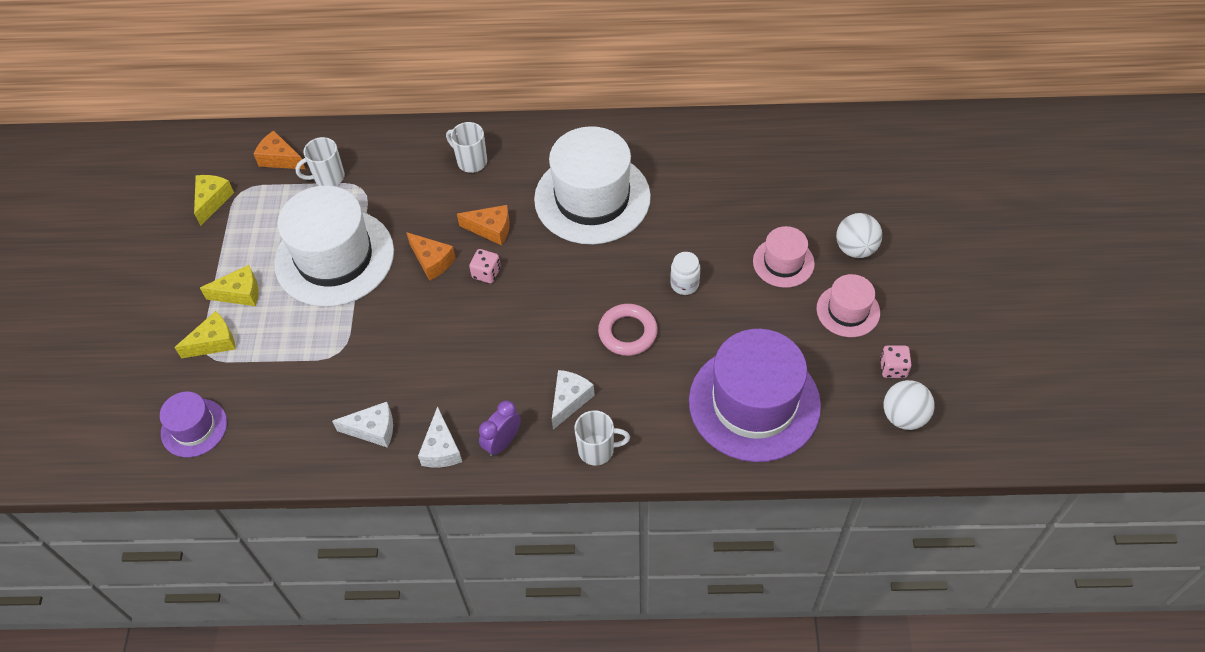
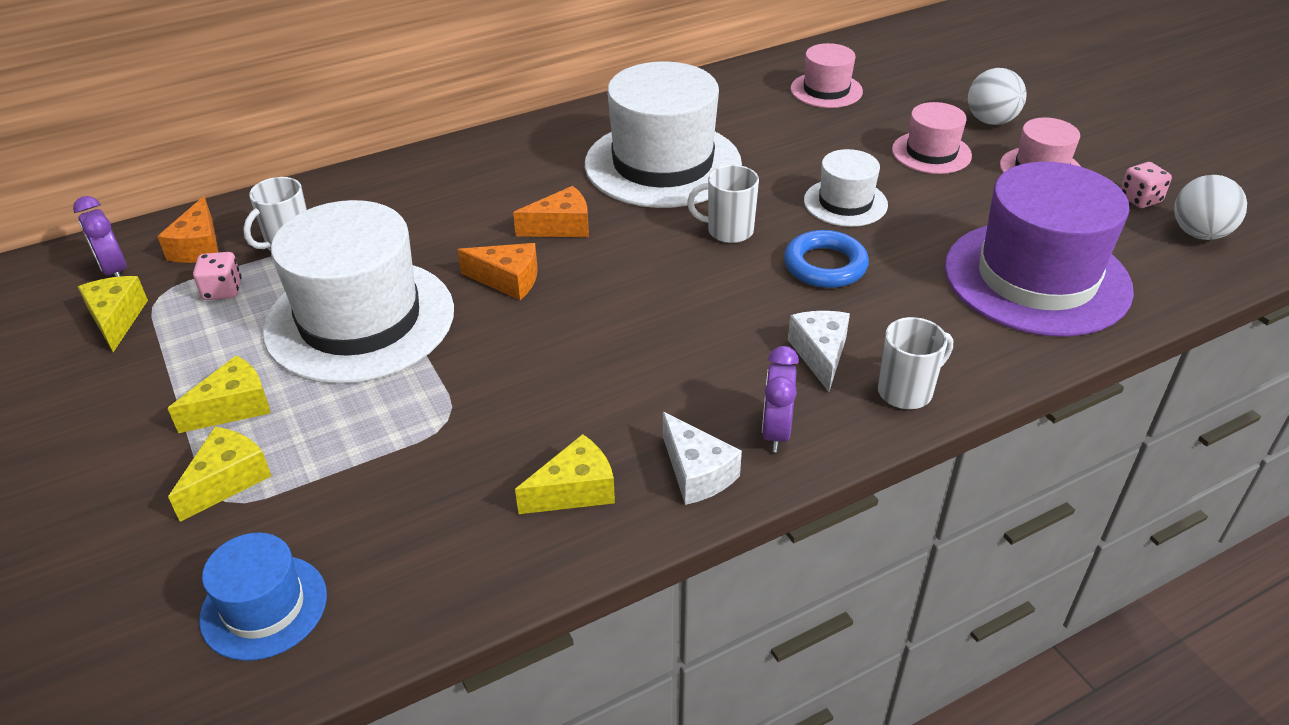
camera: 30 degrees left, 15 degrees down
purple hat [160,392,227,457] -> blue hat [199,533,327,661]
orange cheese [254,131,305,169] -> orange cheese turned 90 degrees counterclockwise [157,196,219,263]
white cheese [332,402,393,448] -> yellow cheese [515,434,615,514]
white mug [446,122,487,173] -> white mug moved to [687,165,759,243]
pink dice [469,249,501,283] -> pink dice moved to [193,252,242,300]
pink ring [598,304,658,356] -> blue ring [784,230,869,288]
white jar [670,252,700,295] -> white hat [804,149,888,227]
none -> purple clock [73,196,126,277]
none -> pink hat [790,43,863,108]

